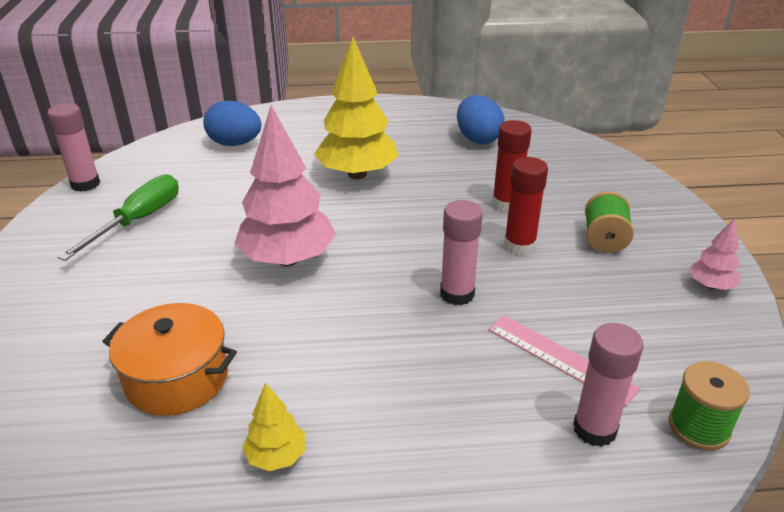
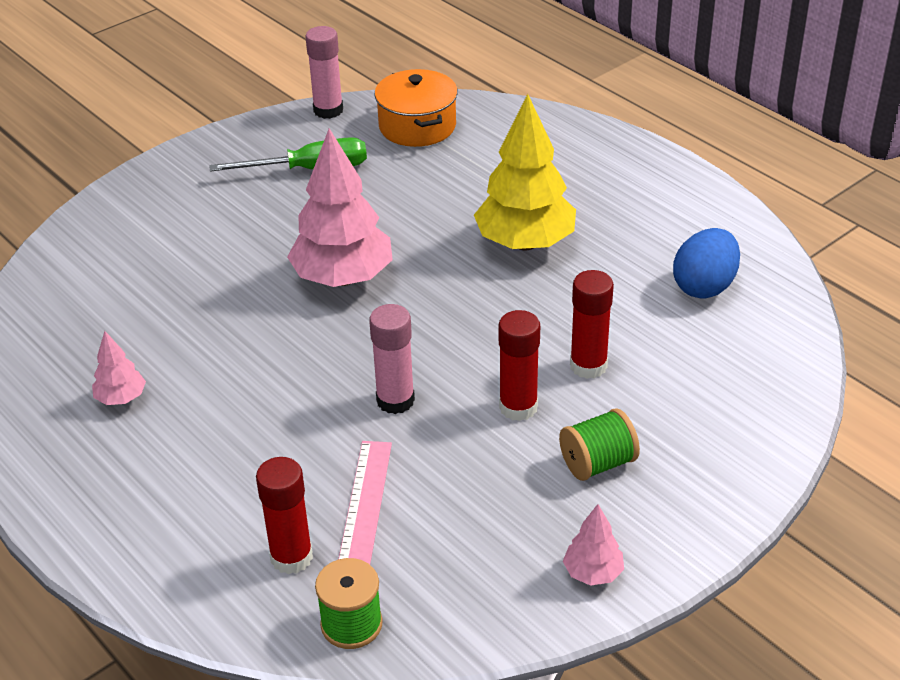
camera: 55 degrees right, 5 degrees up
orange pot [102,303,237,416] -> orange pot moved to [375,69,458,147]
blue egg [203,101,261,146] -> none
yellow tree [242,383,306,471] -> pink tree [92,331,146,405]
pink glue stick [573,323,644,447] -> red glue stick [256,457,313,574]

